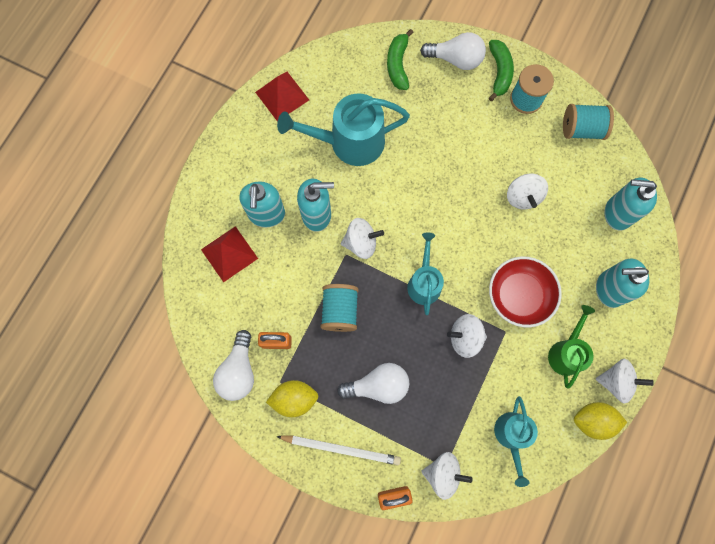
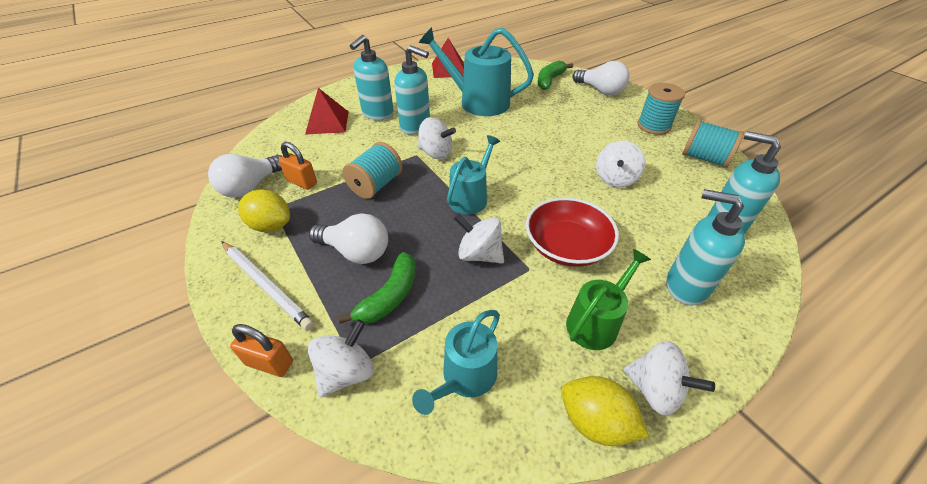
camera: 30 degrees right, 30 degrees down
white spinning top [421,452,473,500] -> white spinning top turned 90 degrees counterclockwise [308,319,374,397]
green banana [489,40,514,101] -> green banana moved to [338,252,416,324]

